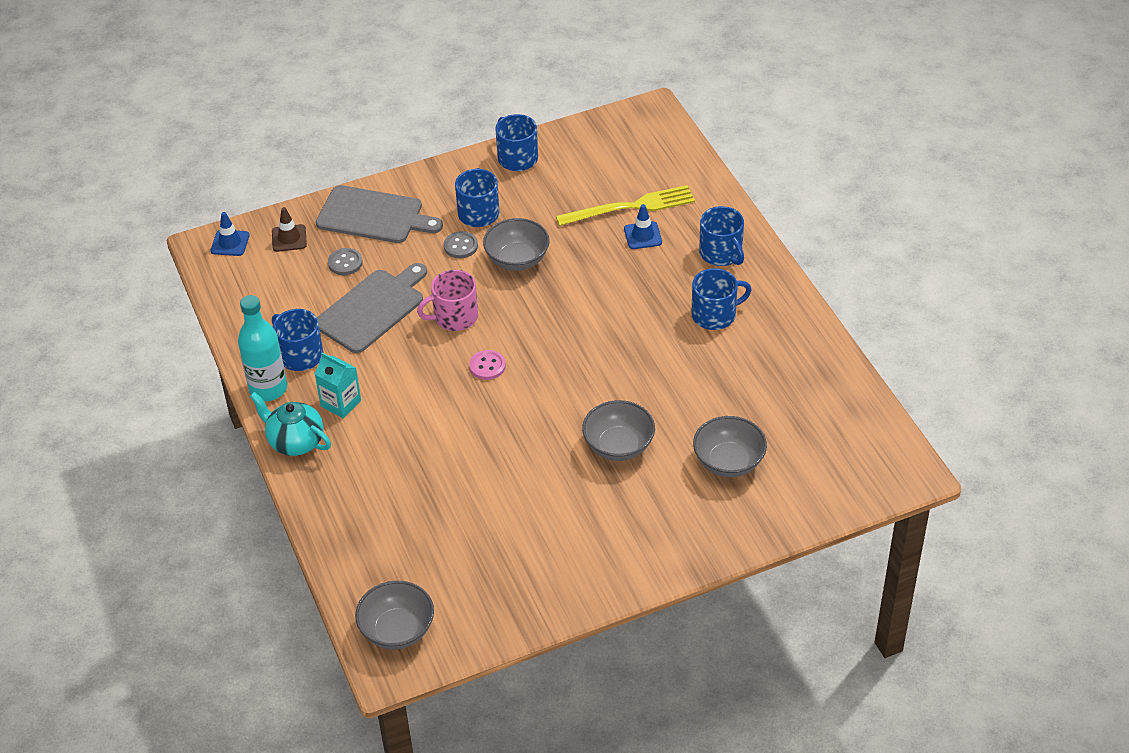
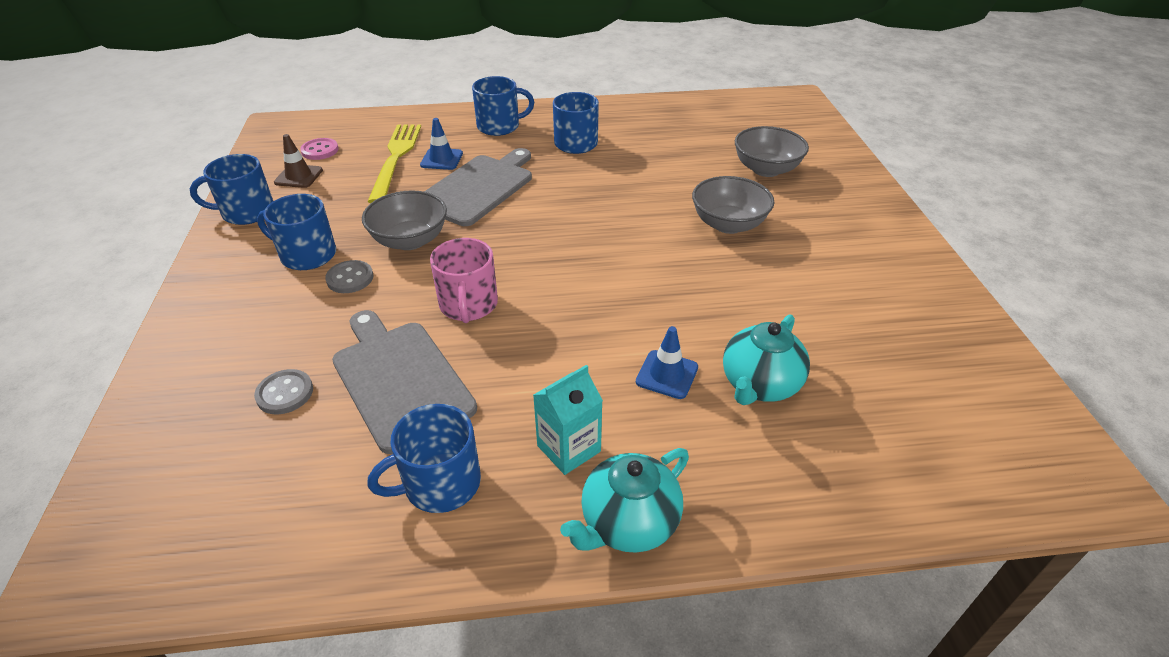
camera: 75 degrees left, 5 degrees down
blue traffic cone [210,212,250,256] -> blue traffic cone moved to [636,326,698,399]
turquoise bottle [238,295,287,401] -> none
brown traffic cone [272,207,307,252] -> brown traffic cone moved to [274,134,323,188]
grey cutting board [316,185,443,243] -> grey cutting board moved to [424,148,532,226]
grey bowl [355,581,434,650] -> none
pink button [469,350,506,380] -> pink button moved to [300,138,339,160]
none -> turquoise teapot [723,314,810,405]

